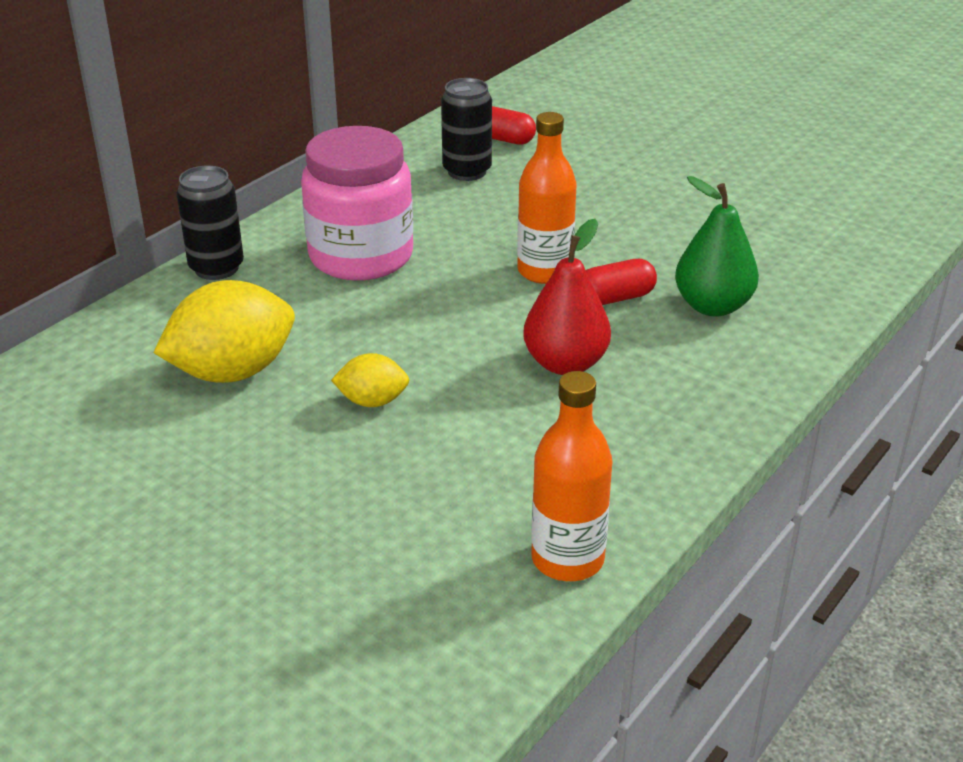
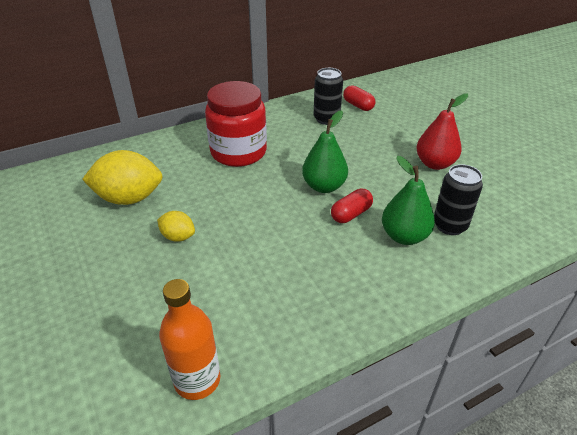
camera: 25 degrees right, 5 degrees up
black can [176,166,244,280] -> black can moved to [434,164,483,235]
pink jar [301,126,413,281] -> red jar [205,81,267,167]
orange bottle [517,112,577,284] -> green pear [302,110,348,193]
red pear [523,219,611,375] -> red pear moved to [416,93,468,170]
red capsule [586,259,657,305] -> red capsule turned 45 degrees counterclockwise [331,189,373,223]

